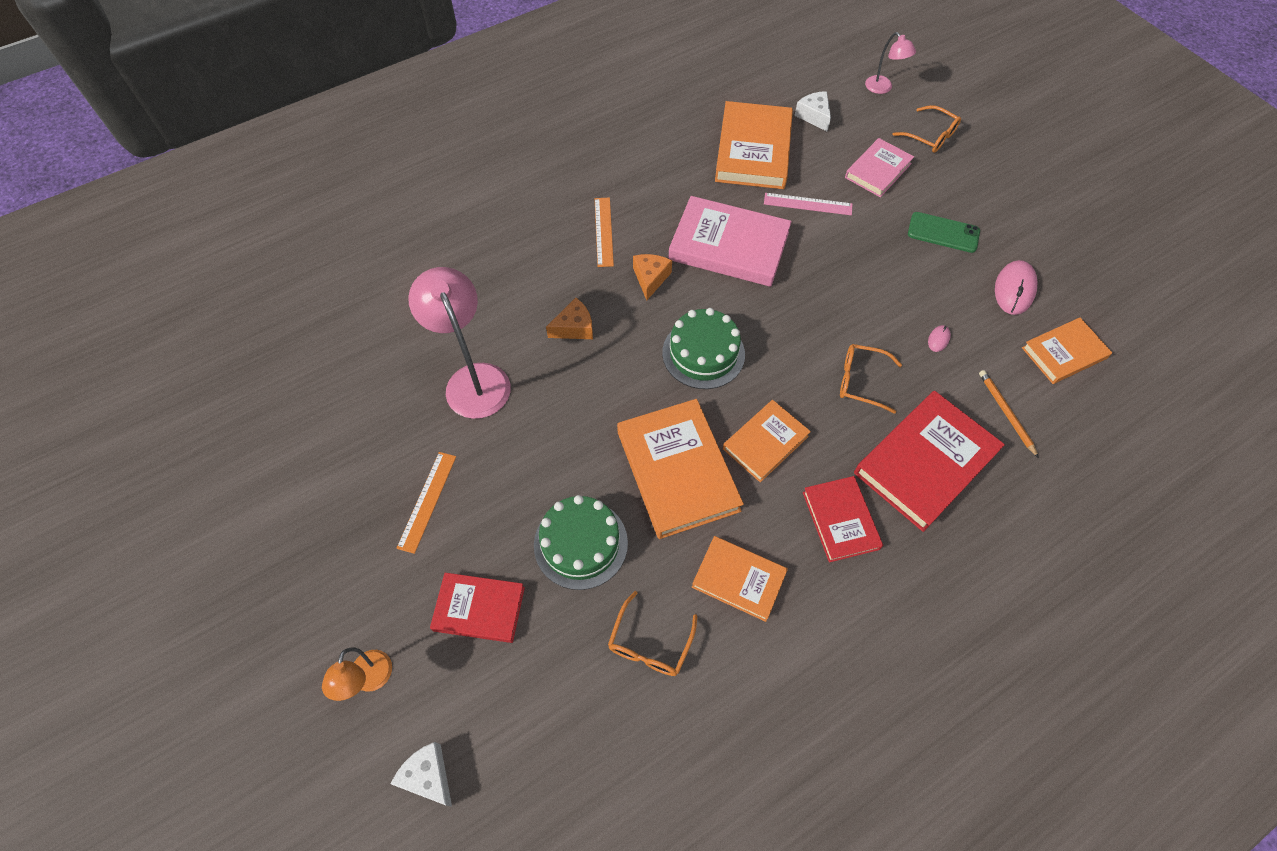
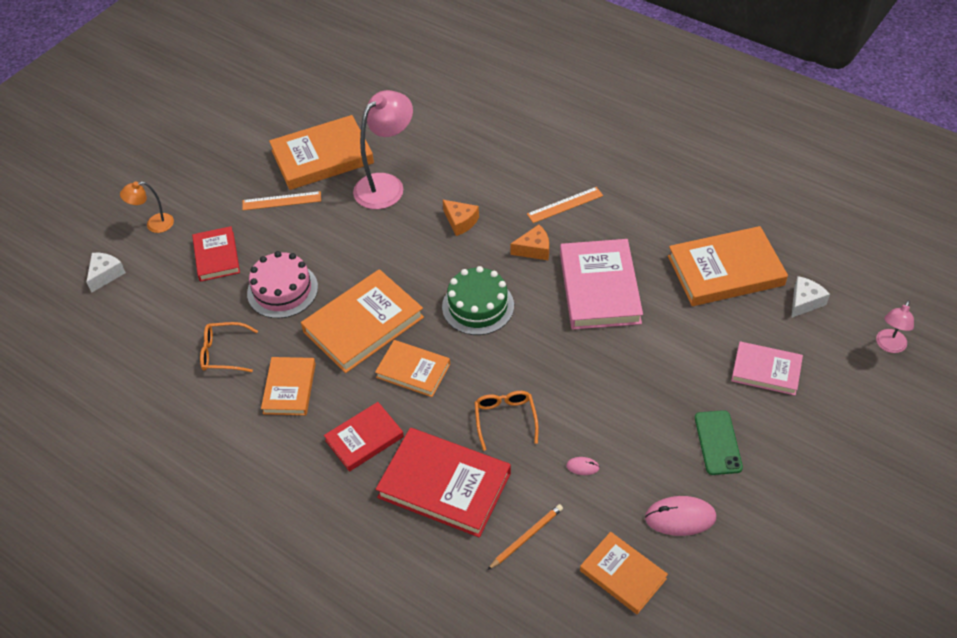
camera: 70 degrees right, 10 degrees down
green cake [534,495,628,590] -> pink cake [247,251,318,318]
pink ruler [764,193,852,215] -> none
orange glasses [893,105,961,153] -> none
none -> orange book [269,115,374,190]

